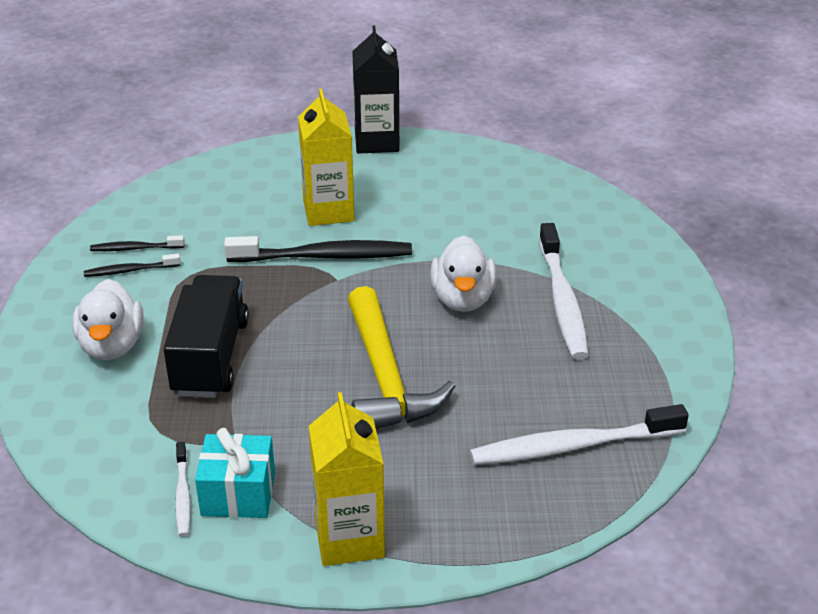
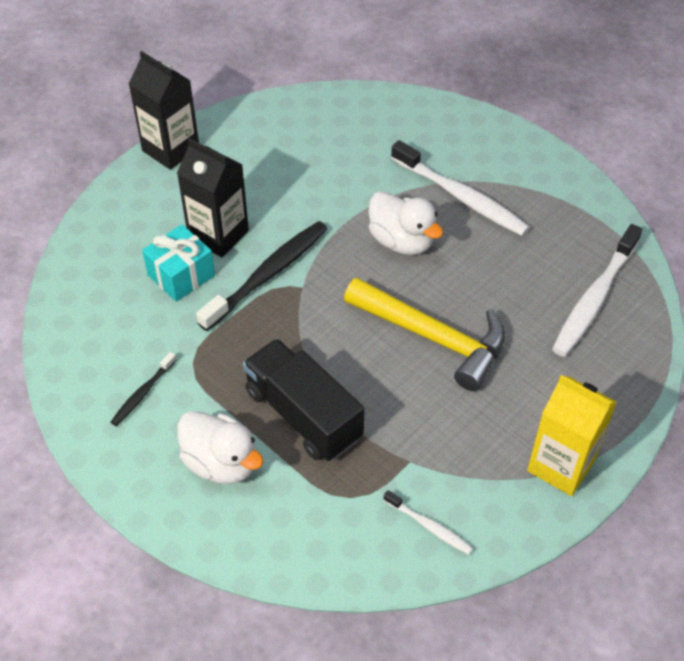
camera: 45 degrees left, 15 degrees up
black toothbrush [90,235,185,251] -> none
turquoise gift [195,428,275,518] -> turquoise gift moved to [142,224,215,302]
yellow carton [298,89,355,226] -> black carton [177,138,249,257]

